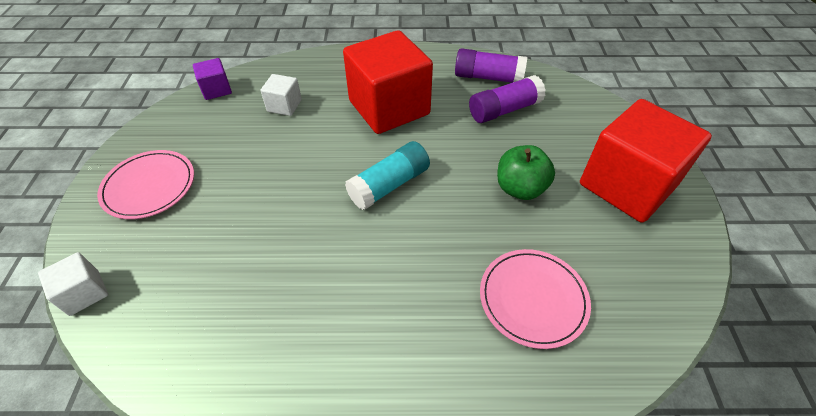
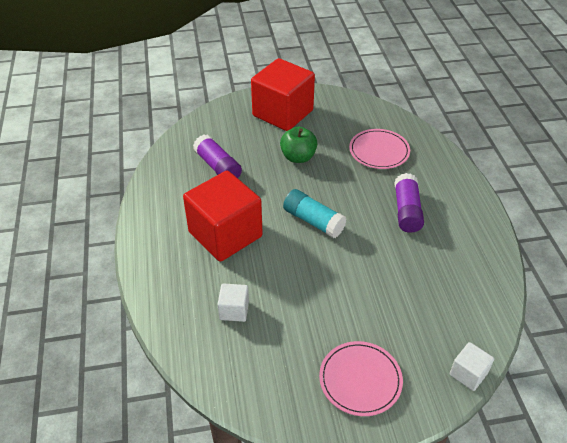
camera: 100 degrees left, 5 degrees down
purple cube [193,58,232,100] -> none
purple glue stick [455,48,527,83] -> purple glue stick moved to [394,173,424,233]

